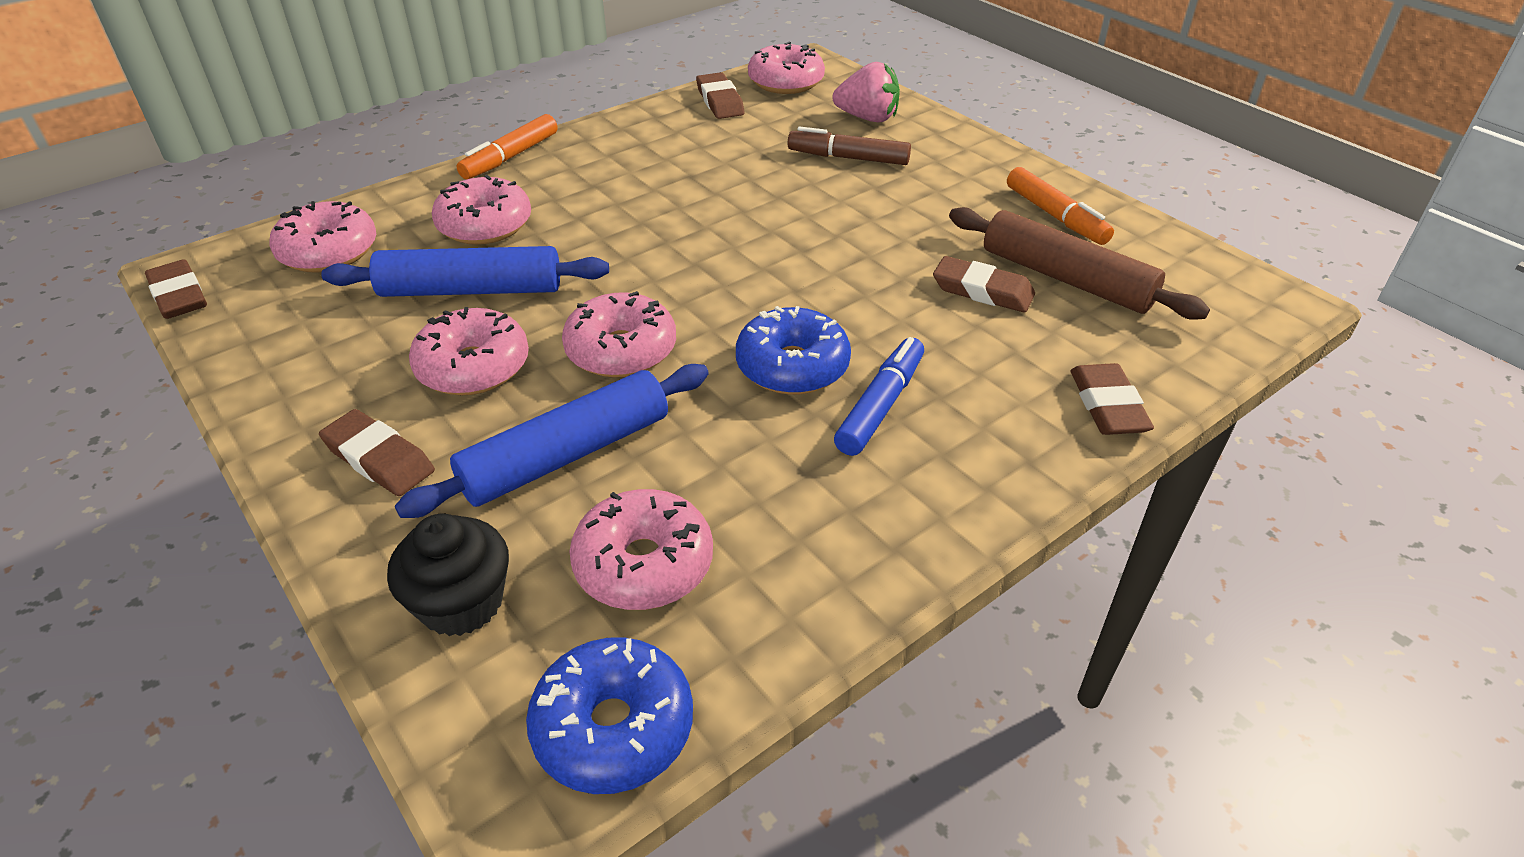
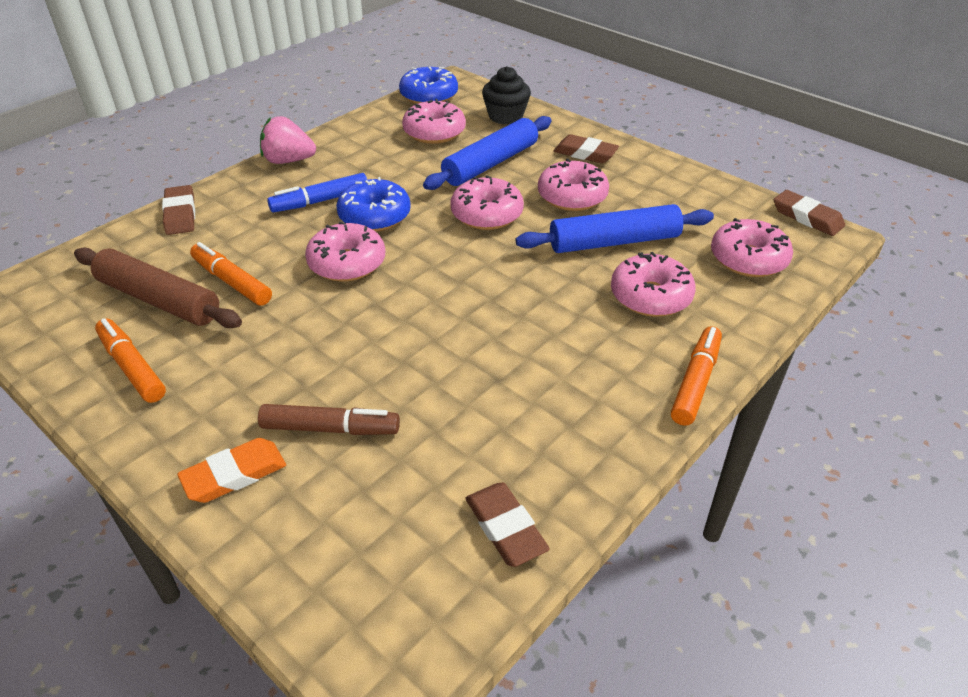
camera: 170 degrees right, 0 degrees up
pink donut [748,42,825,94] -> pink donut moved to [305,222,386,282]
pink strawberry [833,62,900,123] -> pink strawberry moved to [260,116,316,164]
blue marker [834,337,924,456] -> blue marker turned 45 degrees clockwise [267,173,367,213]
brown eraser [933,256,1035,313] -> orange marker [190,242,272,306]
none -> orange eraser [177,438,286,503]

